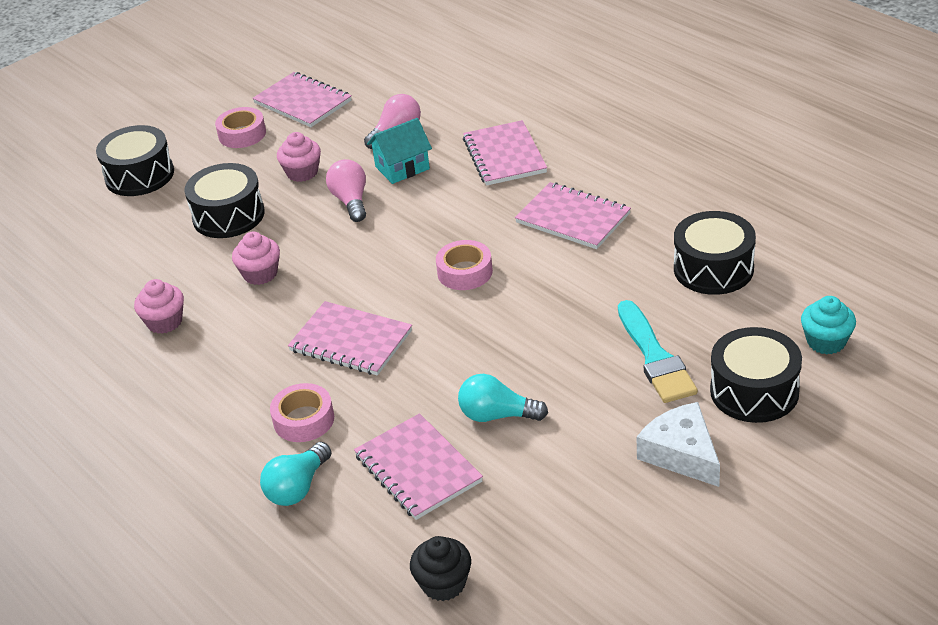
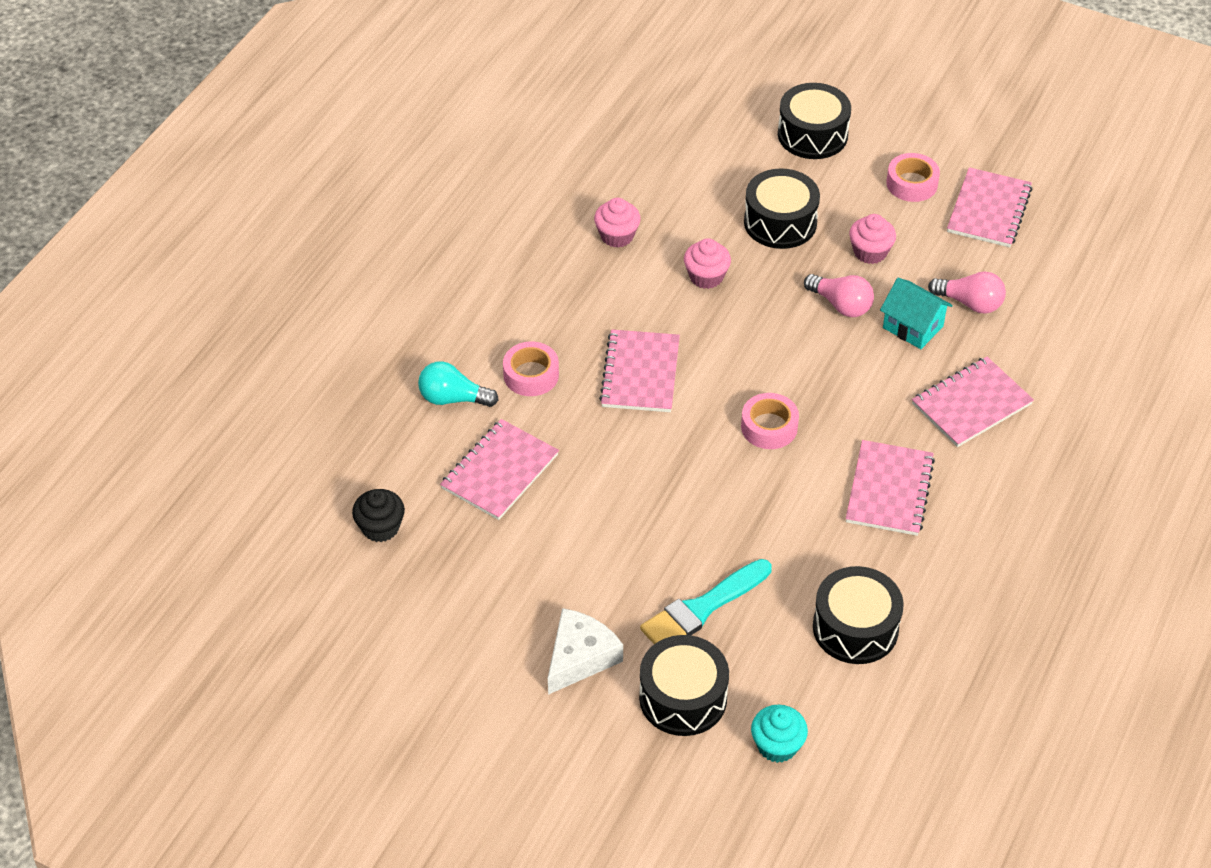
camera: 65 degrees right, 10 degrees up
pink light bulb [326,159,366,222] -> pink light bulb turned 75 degrees clockwise [804,274,874,317]
turquoise light bulb [458,374,548,422] -> none

